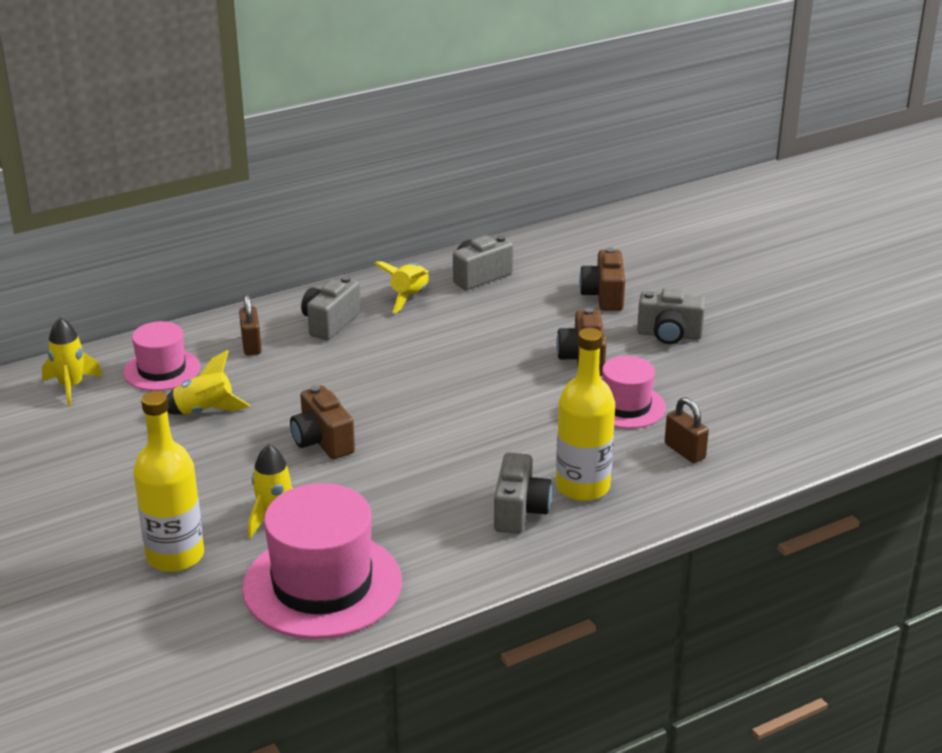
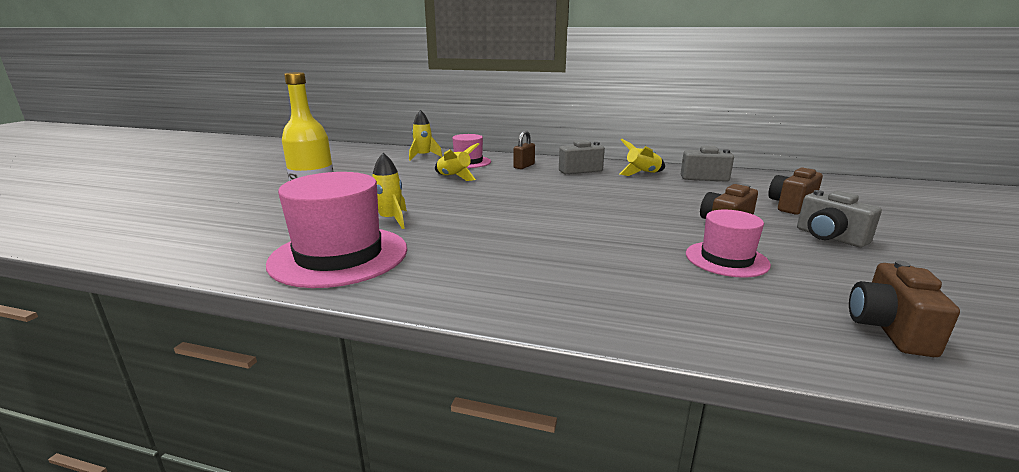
camera: 45 degrees right, 10 degrees down
brown camera [290,385,355,459] -> brown camera moved to [849,260,960,357]
grey camera [494,453,552,534] -> none
yellow bottle [556,328,615,501] -> none
brown padlock [665,397,709,463] -> none

